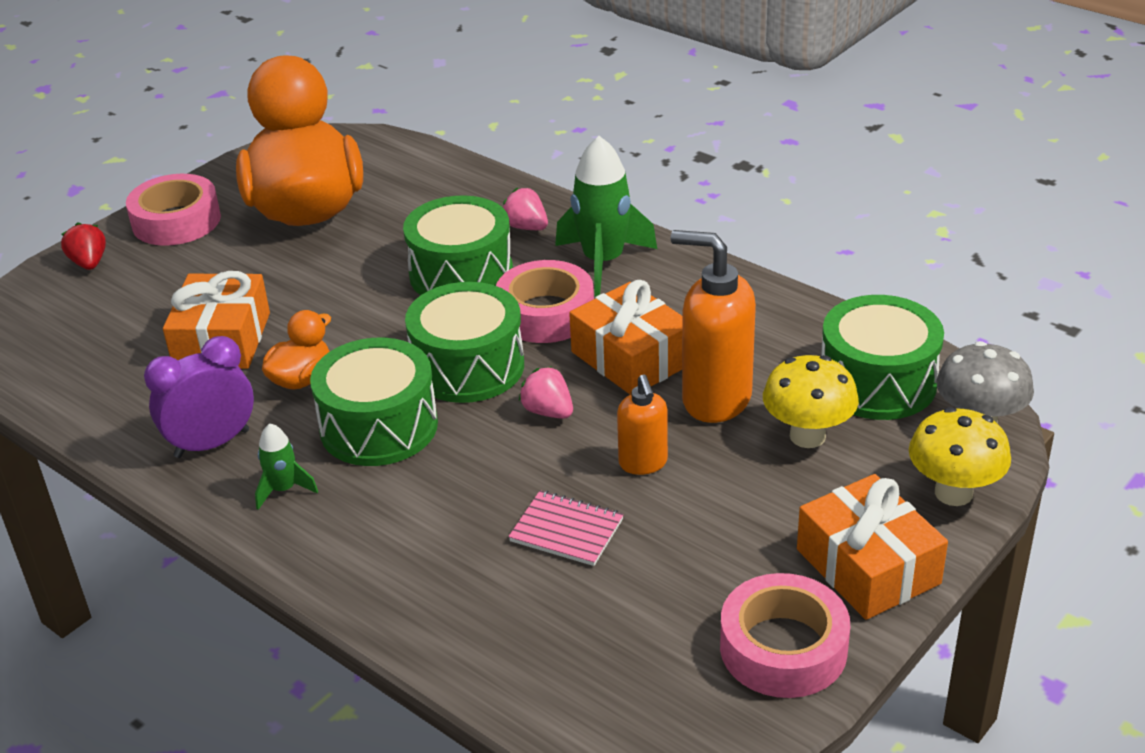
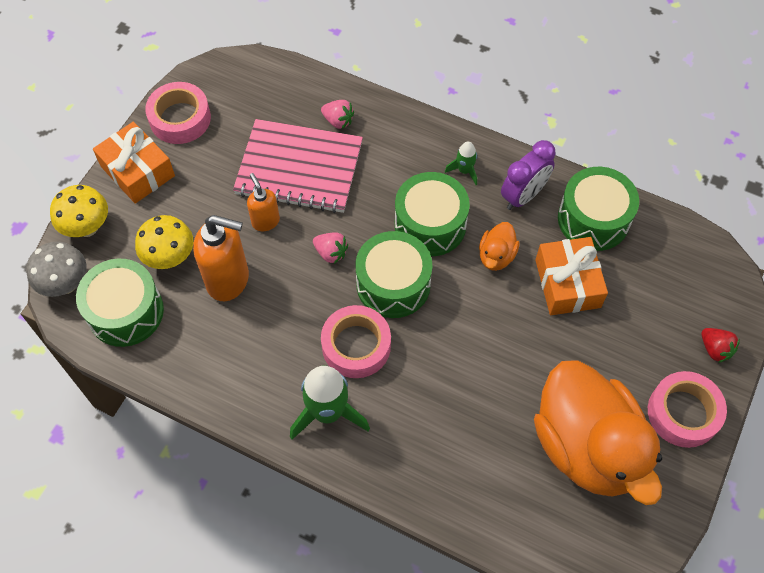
camera: 165 degrees right, 25 degrees up
green drum [403,195,513,295] -> green drum moved to [558,167,639,251]
pink strawberry [503,188,548,230] -> pink strawberry moved to [321,100,354,129]
pink notebook [508,490,624,566] -> pink notebook [233,119,363,213], size x2.20
orange gift [569,280,682,395] -> none

